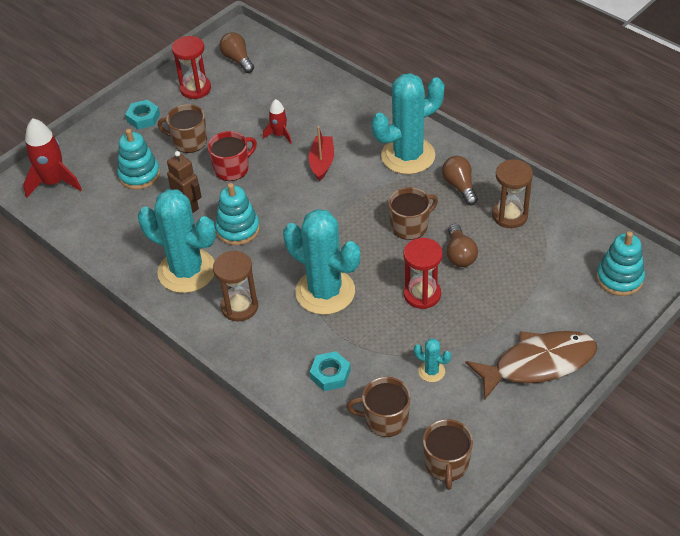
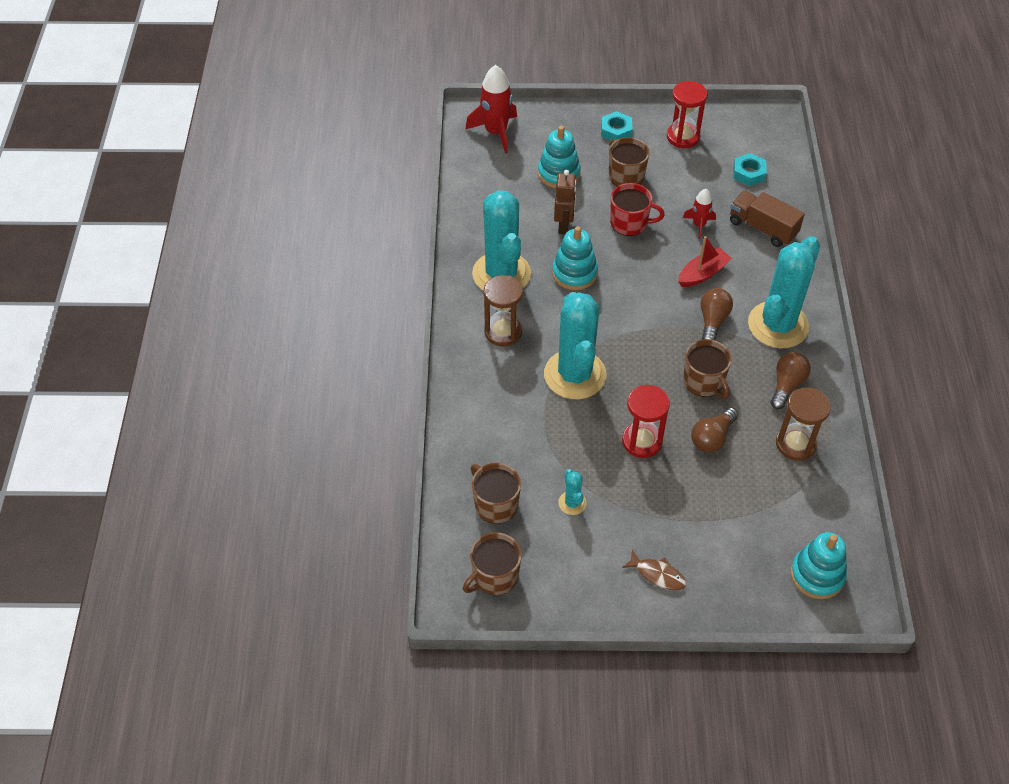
camera: 45 degrees right, 5 degrees up
brown light bulb [219,32,254,73] -> brown light bulb moved to [701,288,733,340]
turquoise nut [310,351,351,391] -> turquoise nut moved to [733,153,767,186]
turquoise cactus [372,73,444,174] -> turquoise cactus turned 75 degrees counterclockwise [748,236,820,349]
brown mug [388,187,438,240] -> brown mug turned 45 degrees clockwise [683,339,732,399]
brown fish [466,331,598,400] -> brown fish [622,549,686,590], size x0.45
none -> brown truck [730,191,805,247]

